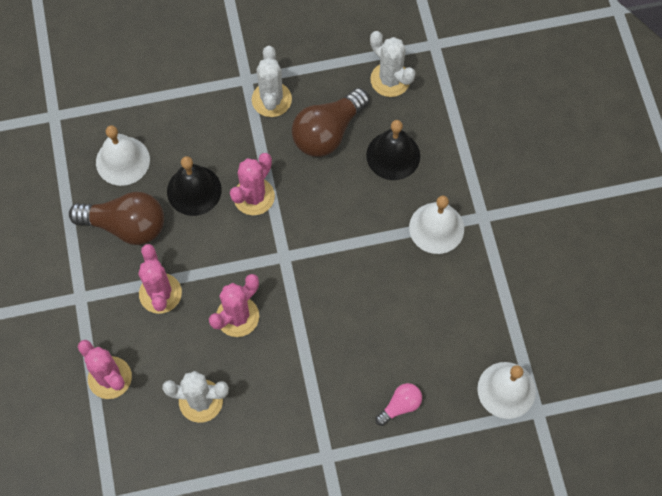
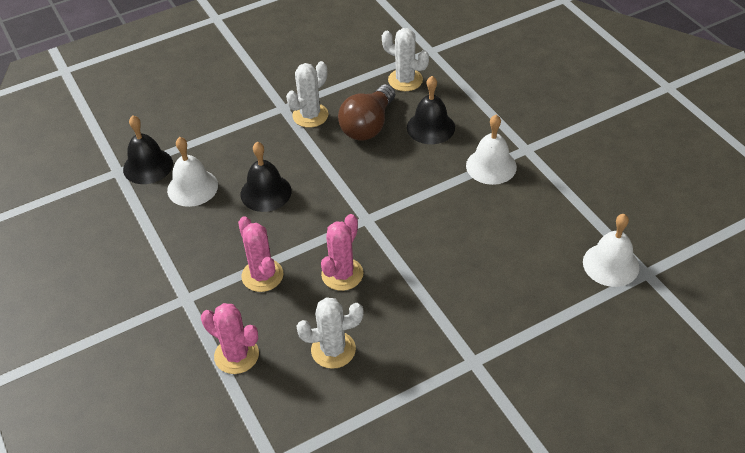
camera: 15 degrees left, 20 degrees down
brown light bulb [69,192,164,245] -> none
pink cactus [230,153,275,215] -> none
white cactus [252,46,292,117] -> white cactus turned 60 degrees clockwise [286,61,329,128]
pink light bulb [375,383,422,426] -> none
none -> black bell [123,115,173,184]

